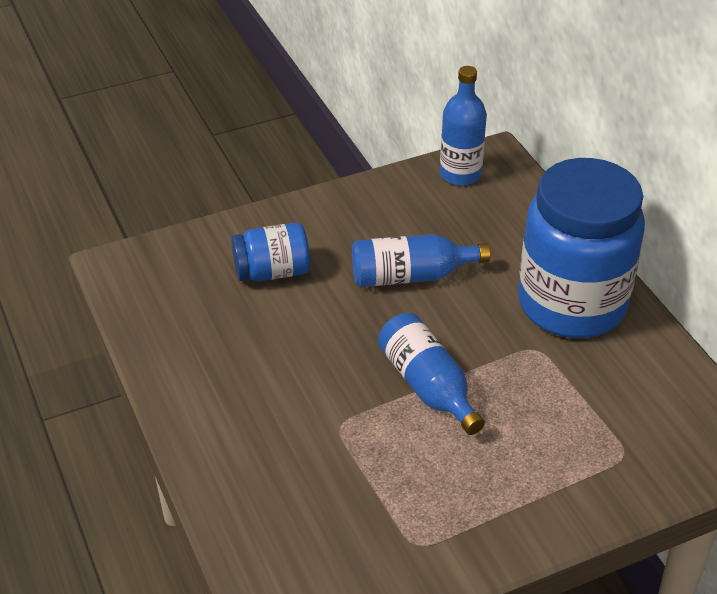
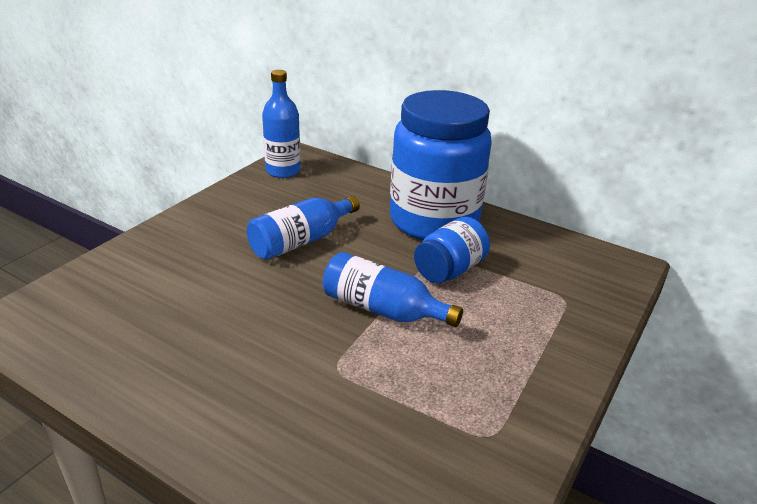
camera: 35 degrees left, 10 degrees down
blue jar [231,222,310,282] -> blue jar moved to [414,217,490,283]

